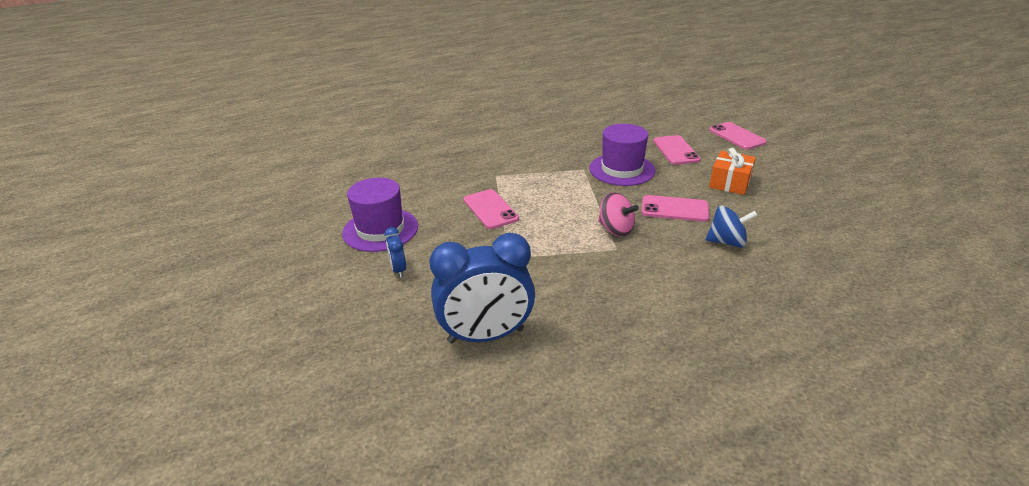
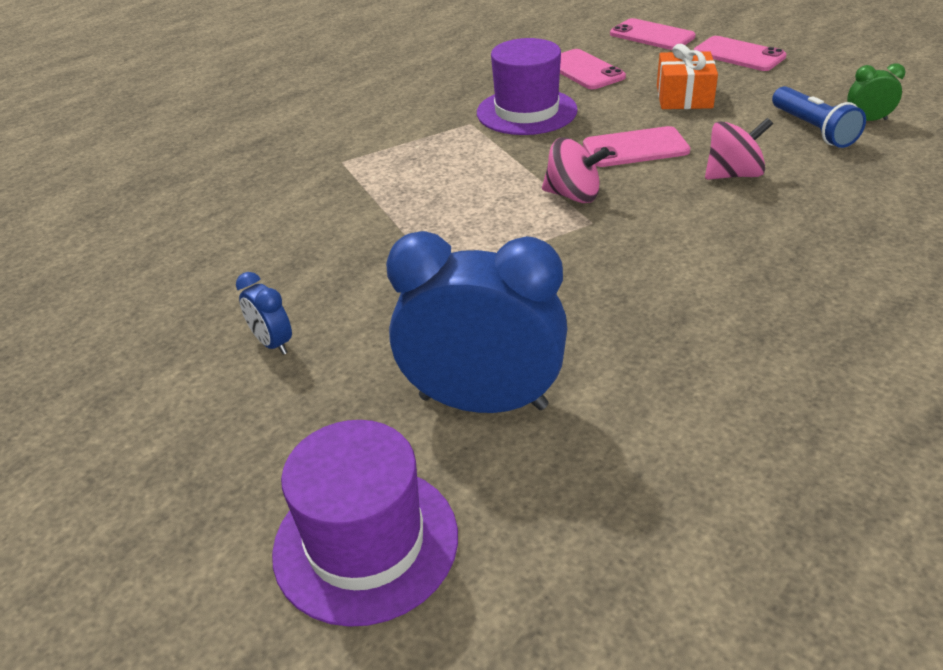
camera: 20 degrees left, 5 degrees up
purple hat [342,178,418,252] -> purple hat moved to [272,420,458,627]
blue clock [429,233,535,343] -> blue clock turned 135 degrees counterclockwise [386,231,567,413]
pink phone [463,189,519,229] -> pink phone moved to [694,36,786,71]
blue spinning top [706,205,758,248] -> pink spinning top [705,118,773,180]
none -> blue flashlight [772,86,866,148]
none -> green clock [847,63,906,121]

